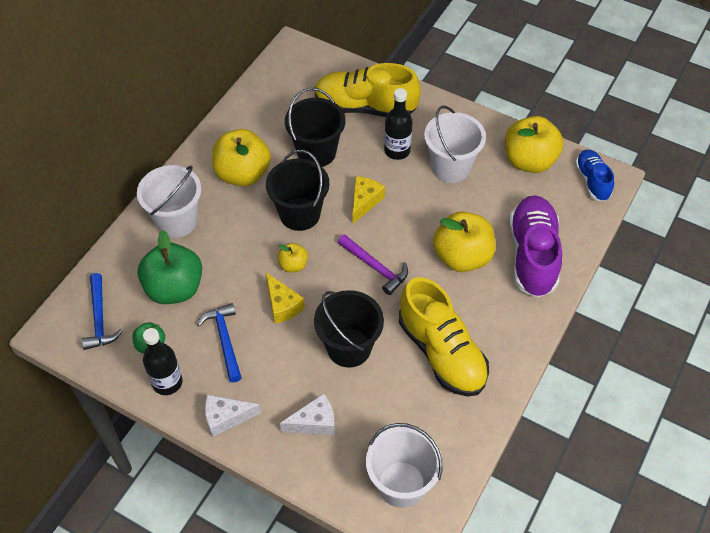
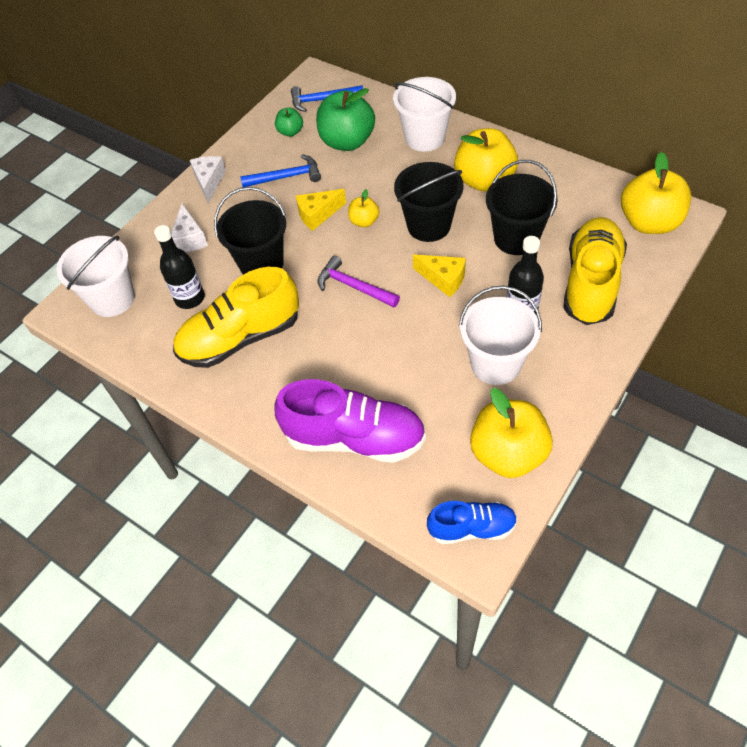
camera: 100 degrees right, 0 degrees up
black bottle [143,328,183,395] -> black bottle moved to [154,225,205,309]
purple hammer [338,234,408,295] -> purple hammer turned 75 degrees clockwise [317,256,400,307]
yellow apple [433,212,495,272] -> yellow apple moved to [621,152,691,234]

